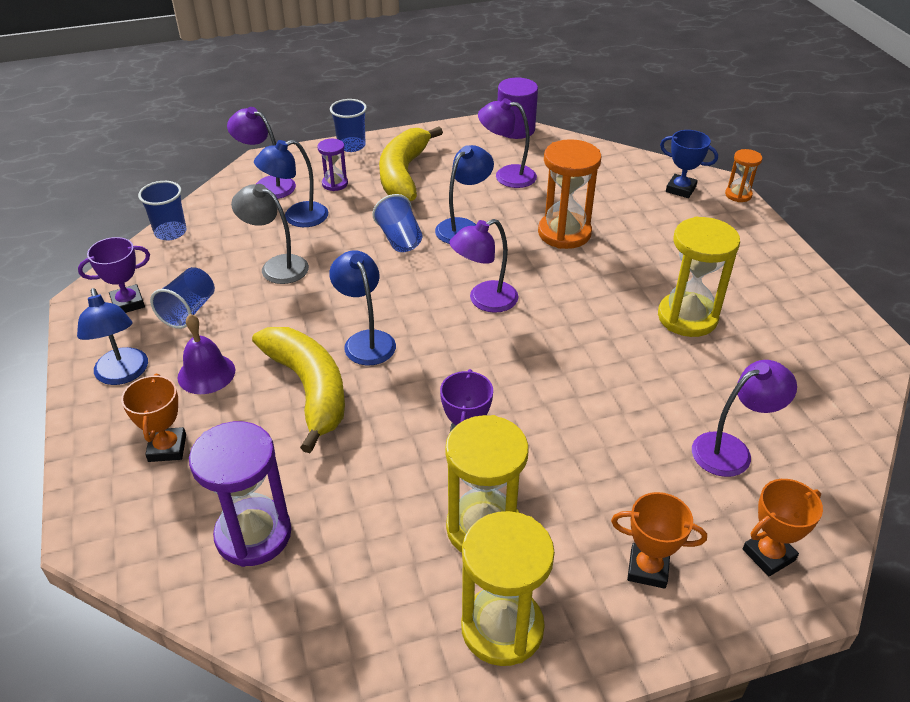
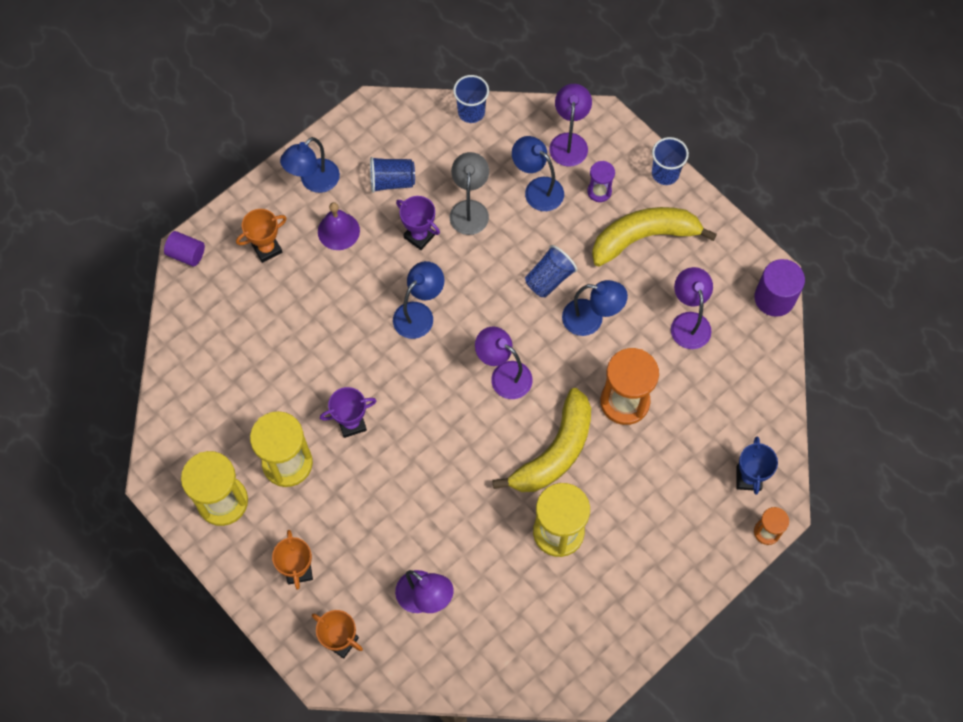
camera: 65 degrees right, 25 degrees up
purple trophy [78,237,150,313] -> purple trophy moved to [396,196,440,250]
purple hourglass [189,421,291,567] -> none
yellow banana [252,327,345,453] -> yellow banana moved to [492,388,591,492]
none -> purple cylinder [164,231,205,267]

